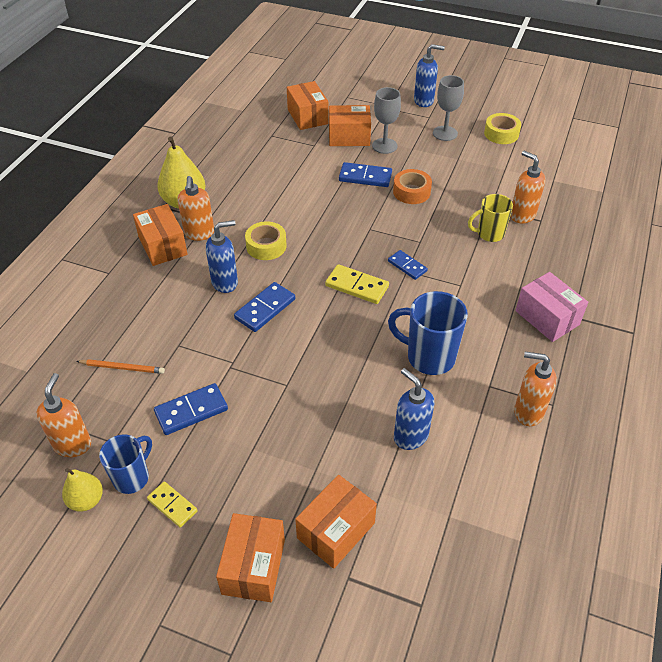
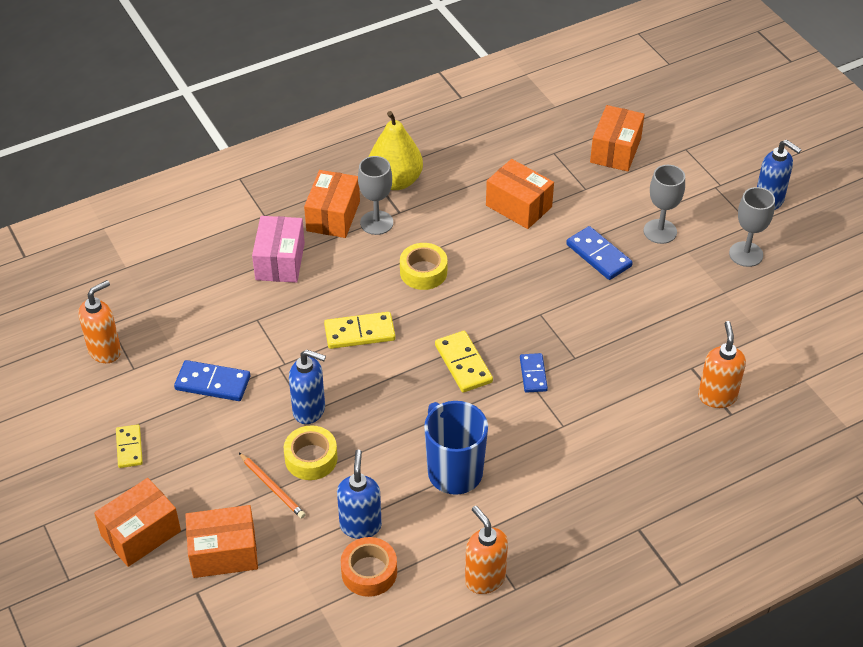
camera: 40 degrees right, 0 degrees up
yellow pear [62,468,103,512] -> none
orange pencil [77,359,165,374] -> orange pencil moved to [239,453,306,519]
blue mug [99,434,152,494] -> none
orange soap dispenser [178,176,214,241] -> grey goblet [358,156,393,235]
blue soap dispenser [206,220,238,293] -> blue soap dispenser moved to [289,350,326,424]
blue domino [234,282,295,332] -> yellow domino [324,312,395,349]
orange box [329,105,371,146] -> orange box moved to [486,159,554,229]
orange tape [393,169,432,204] -> orange tape moved to [341,537,397,597]
yellow mug [468,194,513,242] -> none
yellow tape [484,113,521,144] -> yellow tape moved to [284,425,338,480]
pink box [515,272,588,342] -> pink box moved to [252,216,305,283]

